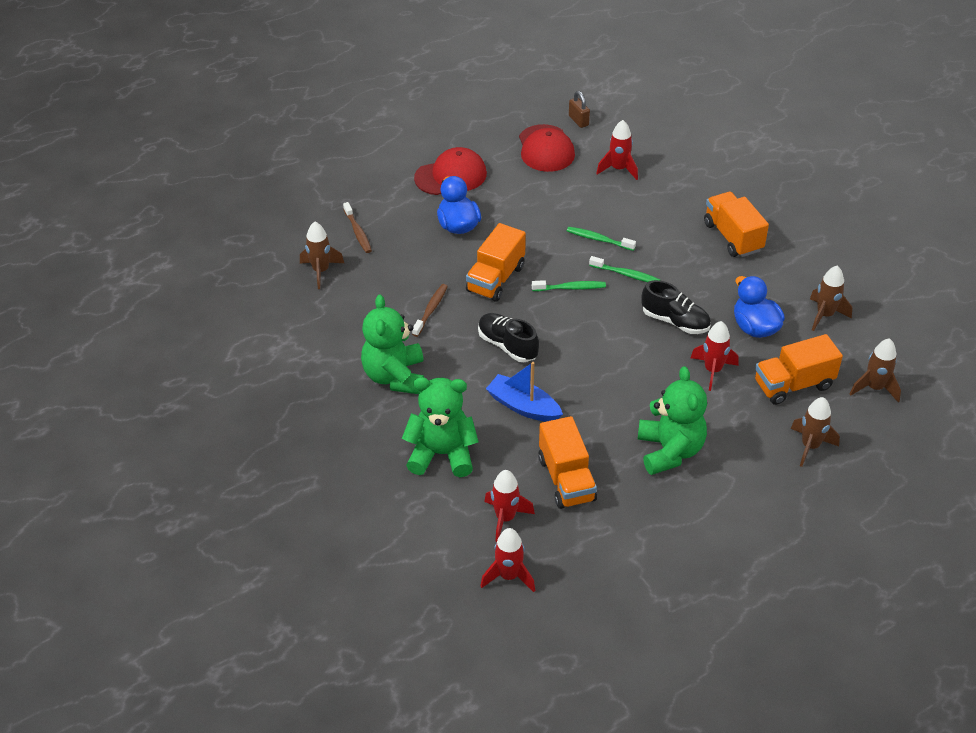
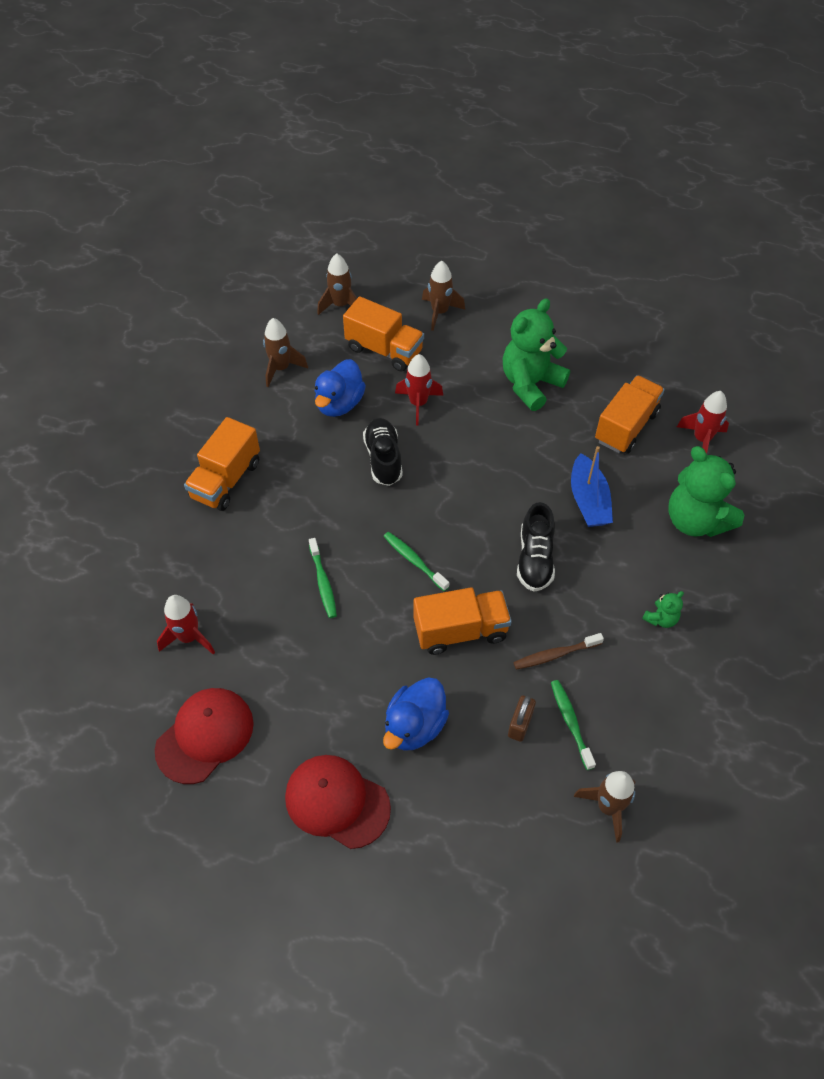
camera: 130 degrees left, 10 degrees up
brown toothbrush [343,202,372,253] -> none
green teddy bear [361,295,424,394] -> green teddy bear [642,591,684,628], size x0.44
red rocket [480,528,535,592] -> none
brown padlock [569,91,590,128] -> brown padlock moved to [508,695,536,742]
green toothbrush [589,256,660,282] -> green toothbrush moved to [551,680,596,770]

